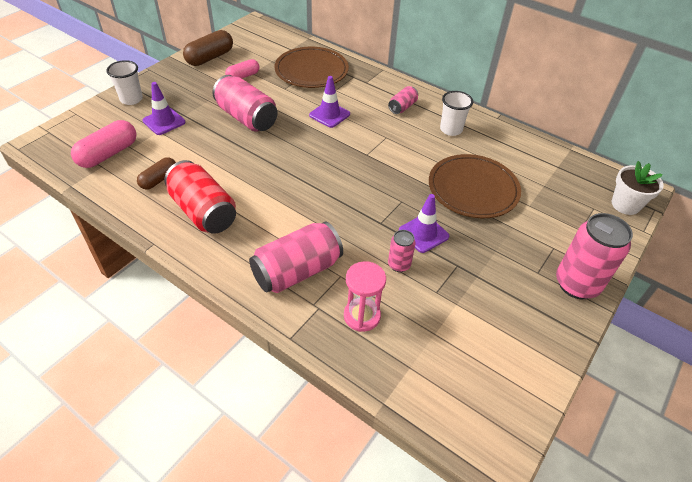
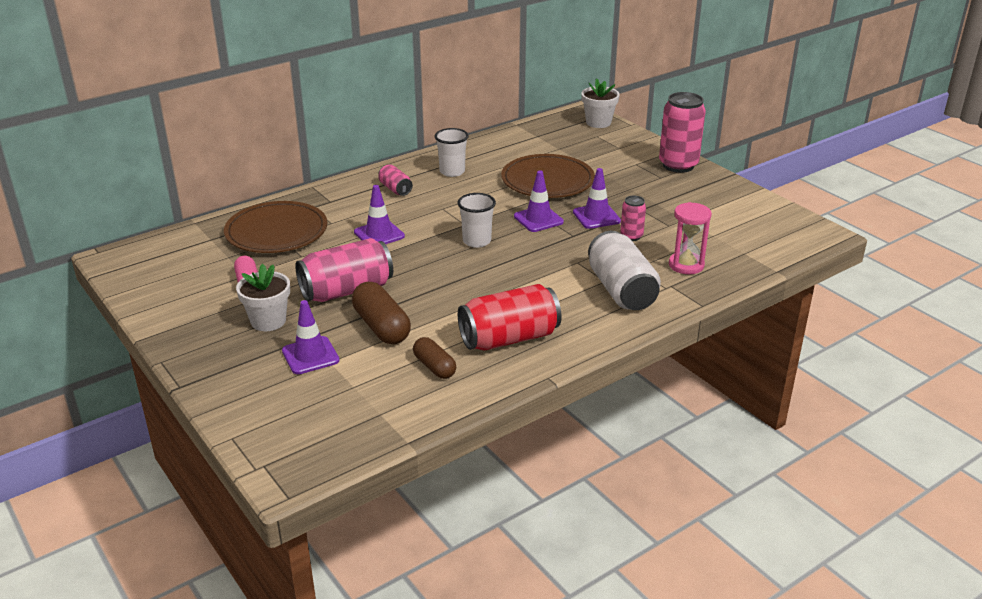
camera: 70 degrees left, 15 degrees down
pink capsule [71,120,136,168] -> none
white cup [106,60,143,105] -> white cup moved to [458,193,496,248]
brown capsule [183,30,233,66] -> brown capsule moved to [352,282,411,344]
pink can [249,222,343,293] -> white can [588,231,661,310]
none -> white flower pot [236,264,290,331]
none -> purple traffic cone [514,171,564,232]

